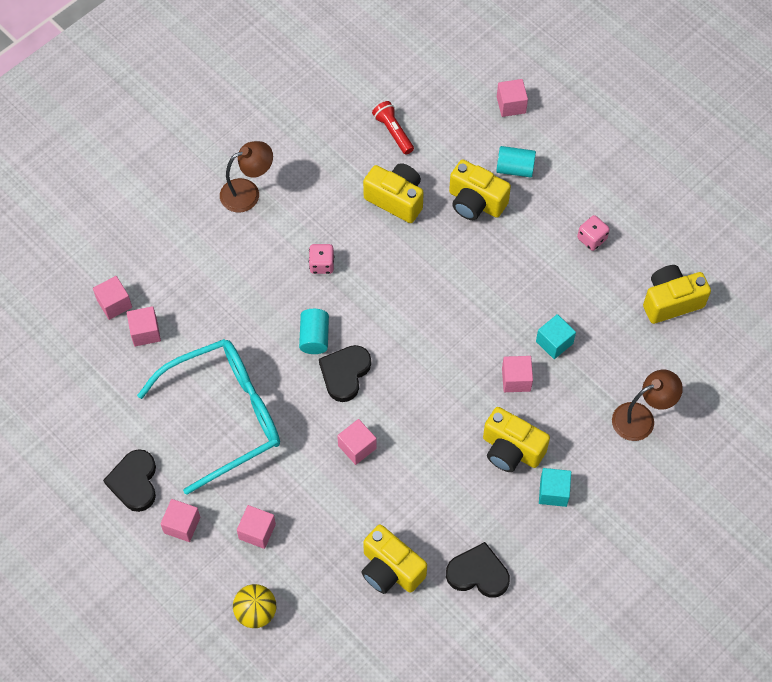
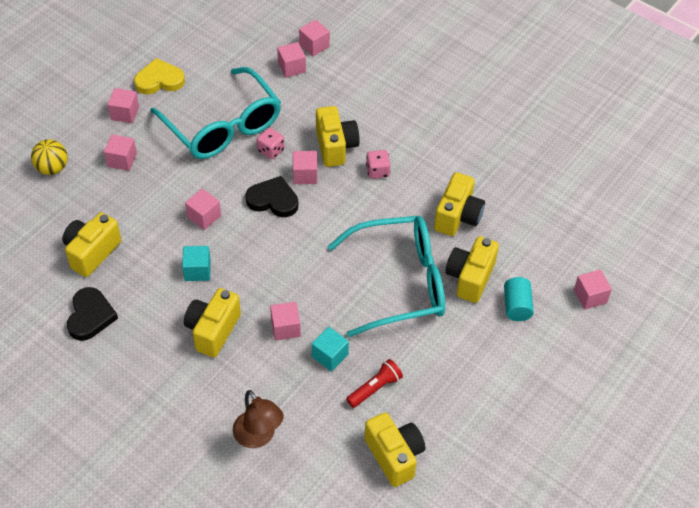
camera: 80 degrees right, 10 degrees down
black heart [103,449,156,512] -> yellow heart [134,58,185,94]
brown lamp [220,141,273,212] -> none
turquoise cylinder [299,309,329,354] -> pink cube [293,151,317,184]
red flashlight [372,101,414,155] -> red flashlight moved to [346,359,403,408]
turquoise cube [539,468,571,507] -> turquoise cube moved to [182,246,211,281]
pink dice [577,215,610,251] -> pink dice moved to [257,128,284,159]
none -> yellow camera [316,106,359,167]
none -> turquoise glasses [327,216,445,337]

